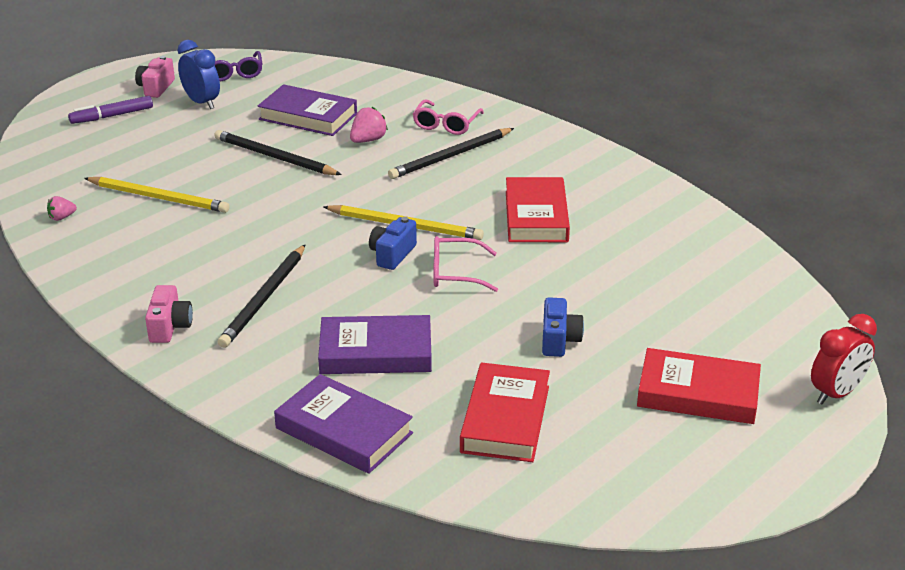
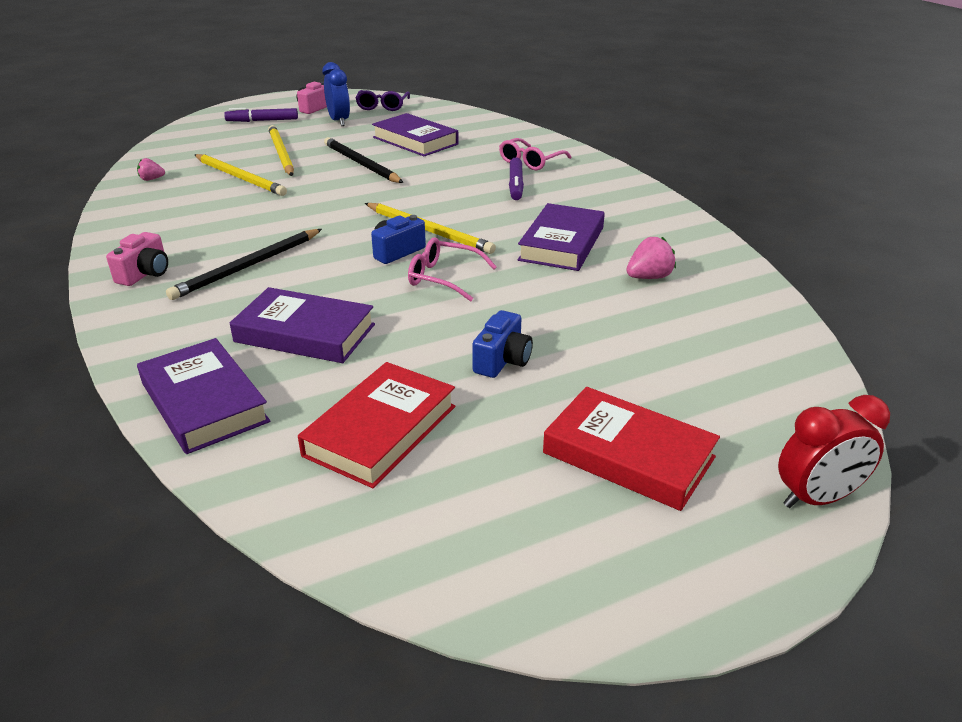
camera: 20 degrees right, 0 degrees up
pink strawberry [350,107,388,143] -> pink strawberry moved to [626,237,676,279]
black pencil [388,128,514,179] -> purple marker [509,157,524,200]
red book [506,177,570,242] -> purple book [518,203,605,271]
none -> yellow pencil [268,125,294,176]

